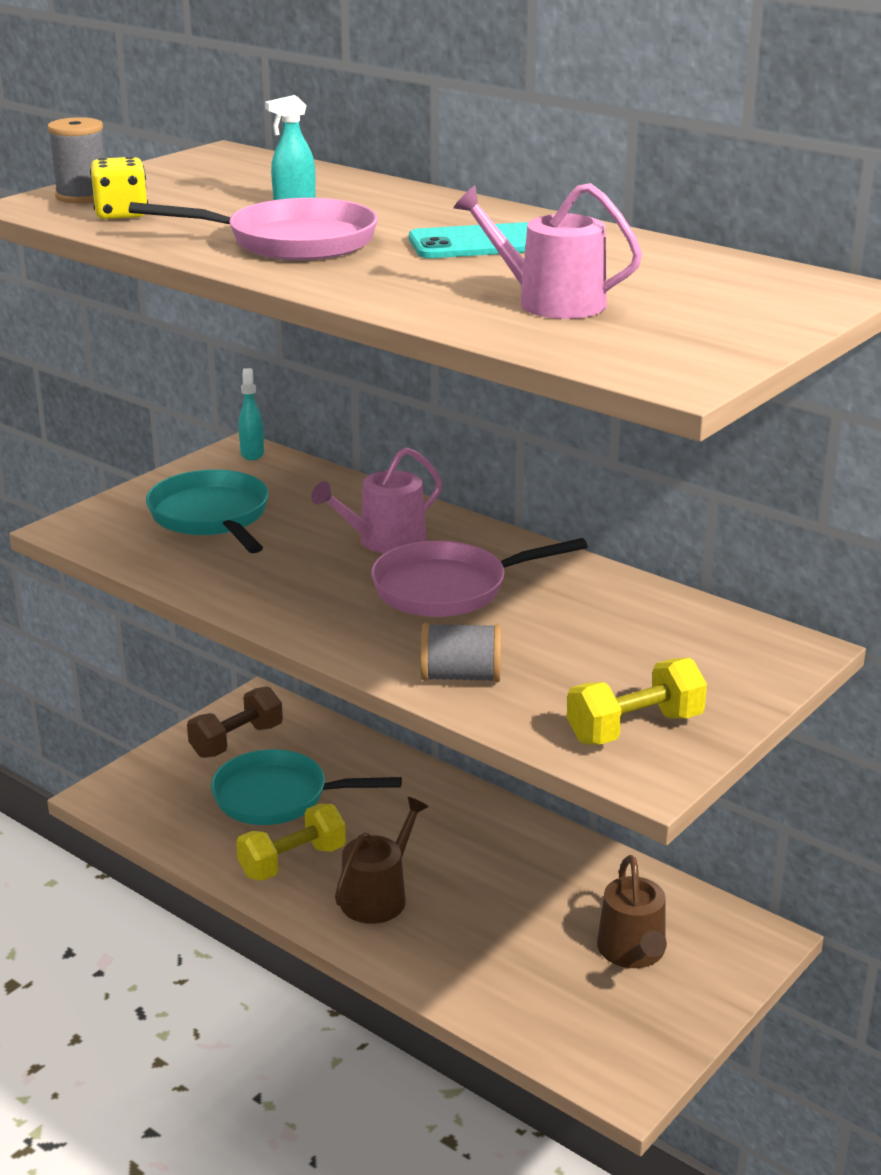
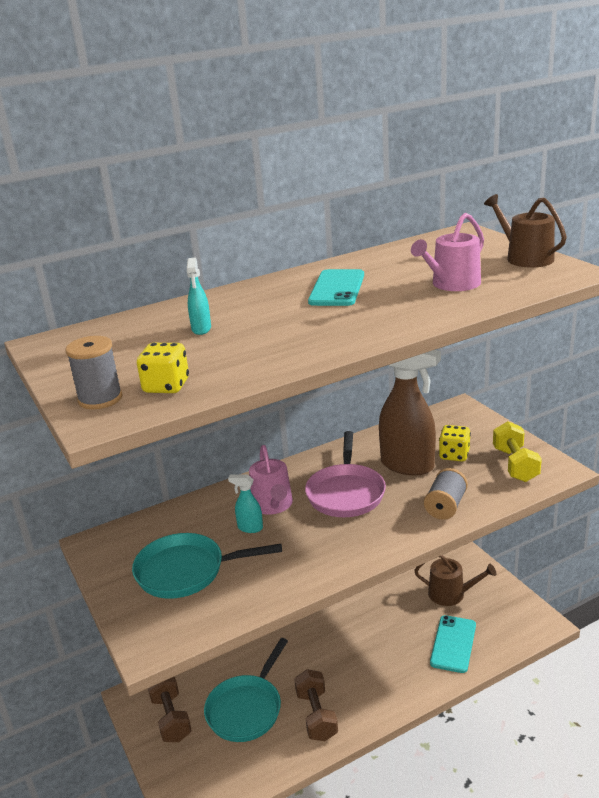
camera: 65 degrees left, 0 degrees up
pink pan [129,198,378,260] -> none
yellow dumbbell [236,804,346,881] -> brown dumbbell [294,669,338,741]
turquoise spray bottle [239,368,264,460] -> turquoise spray bottle moved to [228,474,263,533]
brown watering can [335,797,429,924] -> brown watering can moved to [484,194,567,268]
none -> brown spray bottle [379,350,441,475]
none -> turquoise phone [430,615,476,673]
none -> yellow dice [439,425,471,462]

